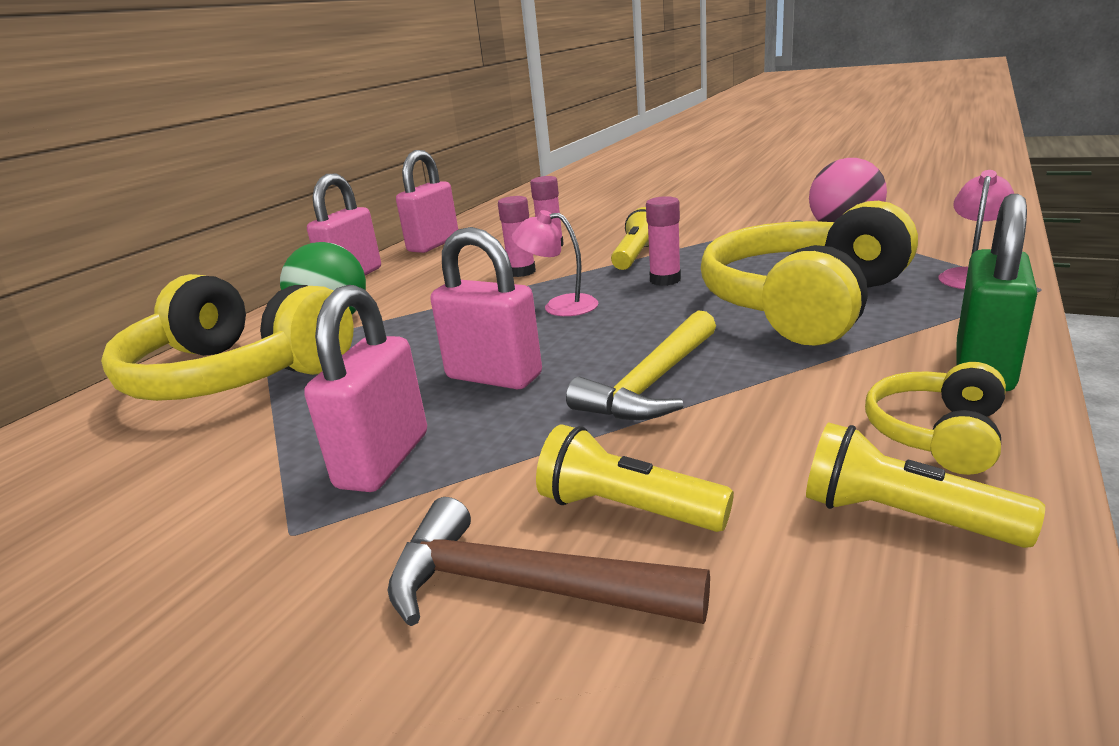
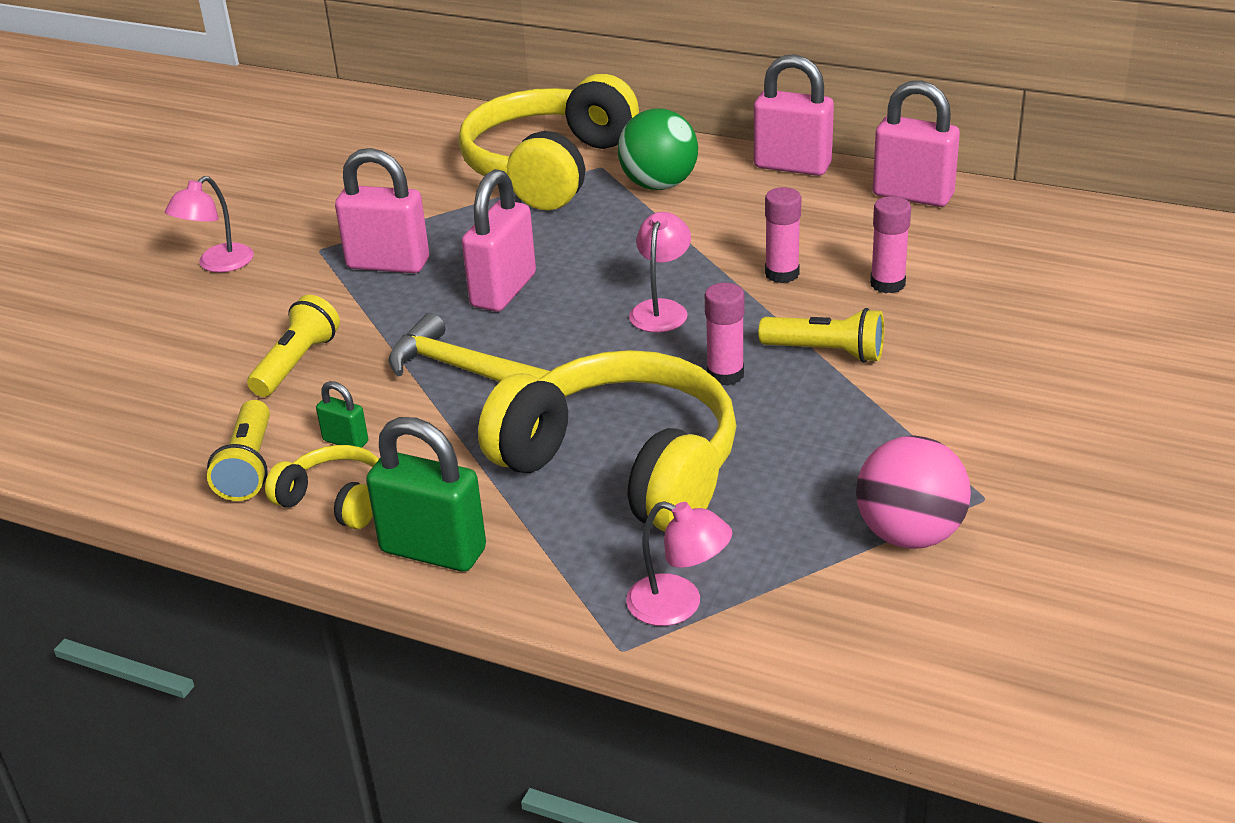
camera: 85 degrees right, 10 degrees up
brown hammer [387,497,710,626] -> none
yellow flashlight [806,422,1045,548] -> yellow flashlight turned 150 degrees clockwise [207,400,270,501]
none -> pink lamp [165,176,254,273]
none -> green padlock [316,381,368,448]

